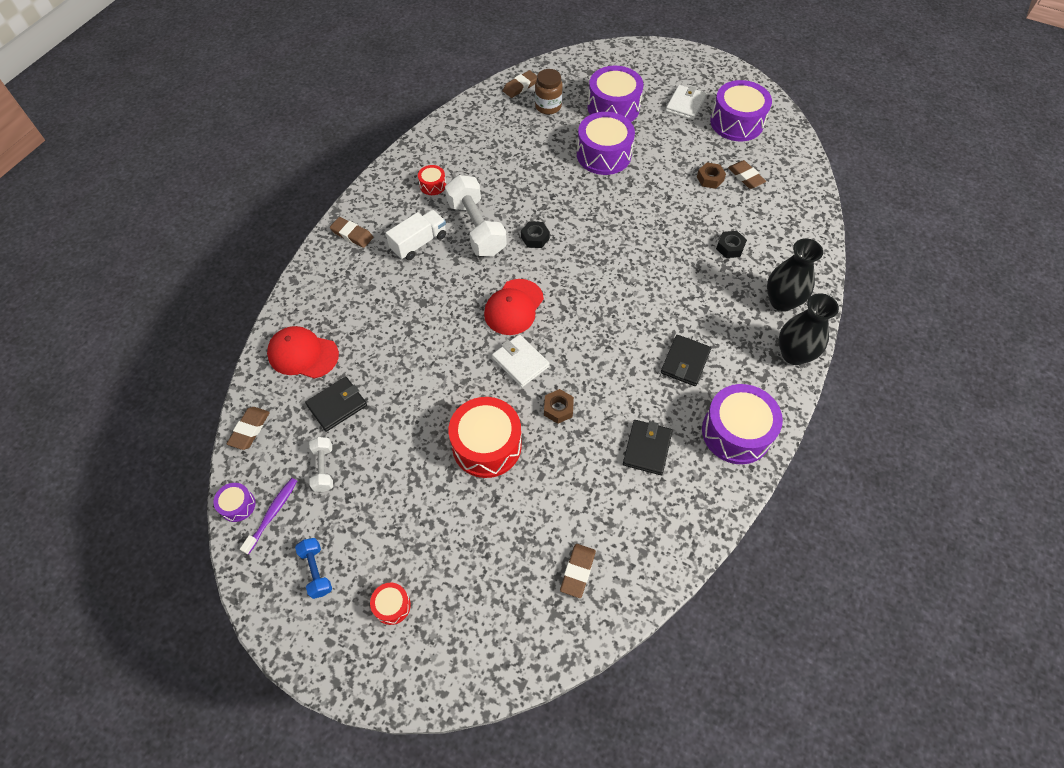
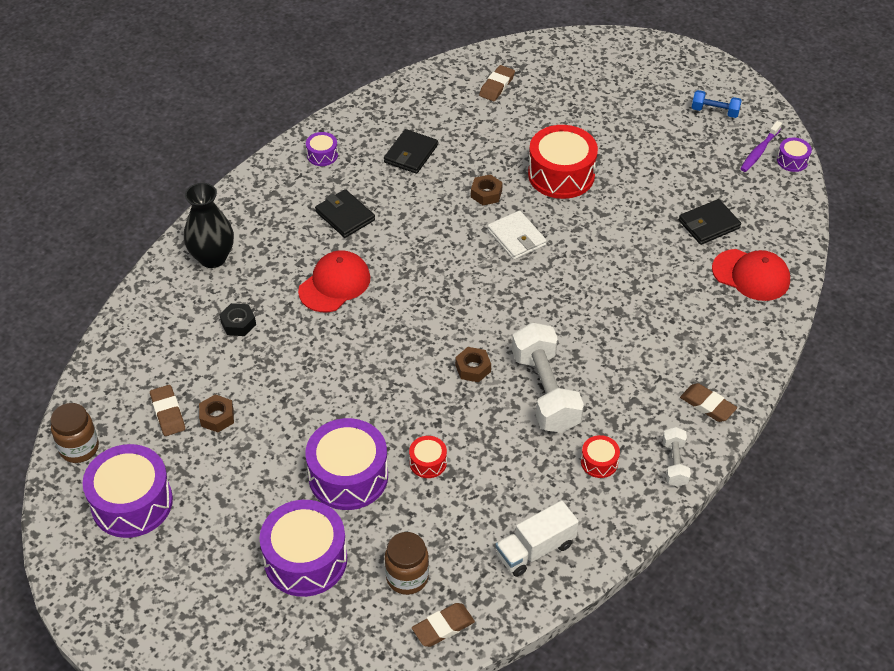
camera: 170 degrees left, 10 degrees down
brown eraser [227,407,270,450] -> none
blue dumbbell [295,538,332,599] -> blue dumbbell turned 60 degrees counterclockwise [691,90,742,118]
white dumbbell [309,437,333,492] -> white dumbbell moved to [663,427,691,487]
red drum [370,583,411,625] -> red drum moved to [409,436,447,478]
white truck [386,210,446,260] -> white truck moved to [495,500,579,577]
red cap [484,279,544,335] -> red cap moved to [298,250,371,312]
black nut [521,221,550,248] -> brown nut [455,347,491,382]
black wallet [661,335,711,386] -> black wallet turned 75 degrees counterclockwise [315,189,375,238]
white wallet [666,85,706,120] -> none
purple drum [702,384,783,464] -> purple drum [306,132,338,166], size x0.47
black vase [779,293,839,365] -> none
none -> brown jar [51,403,99,463]

